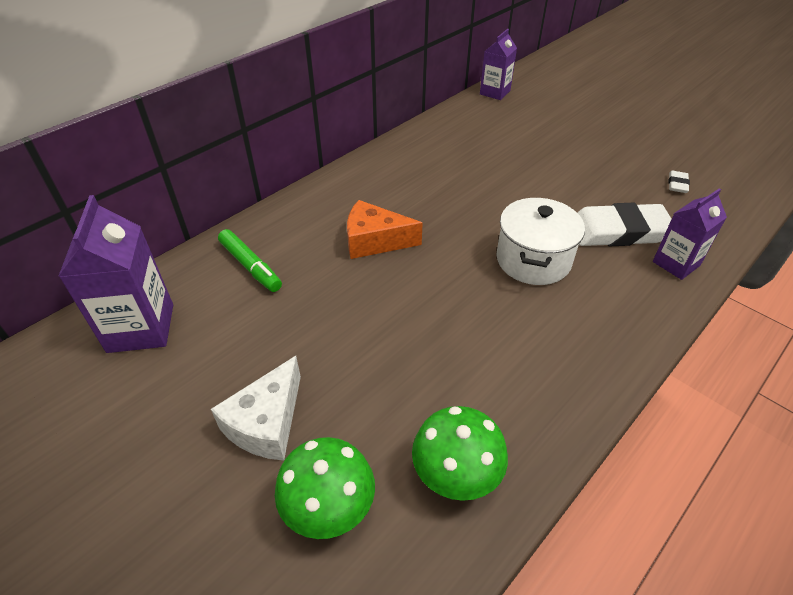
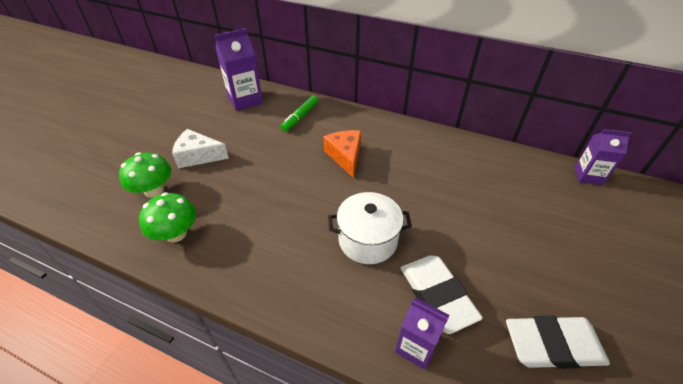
camera: 70 degrees right, 0 degrees up
white eraser [669,171,690,193] -> white eraser [506,316,610,369], size x2.31

